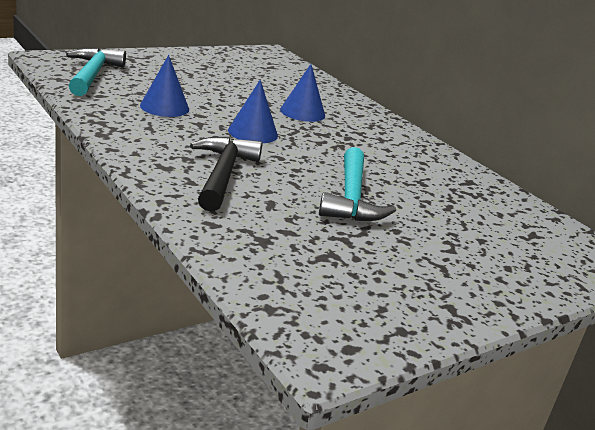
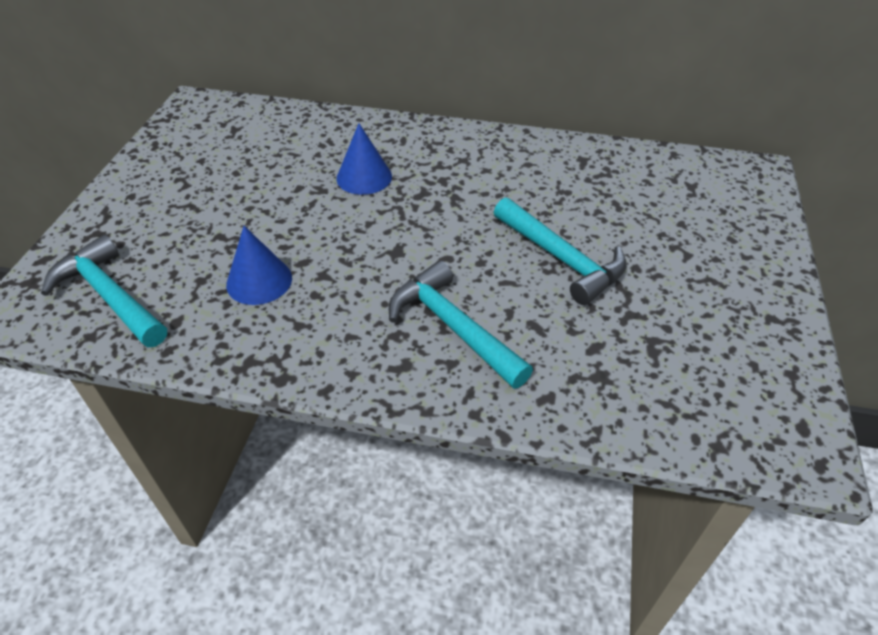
camera: 40 degrees left, 20 degrees up
black hammer [190,137,262,212] -> turquoise hammer [389,261,533,389]
blue cone [228,79,278,143] -> none

